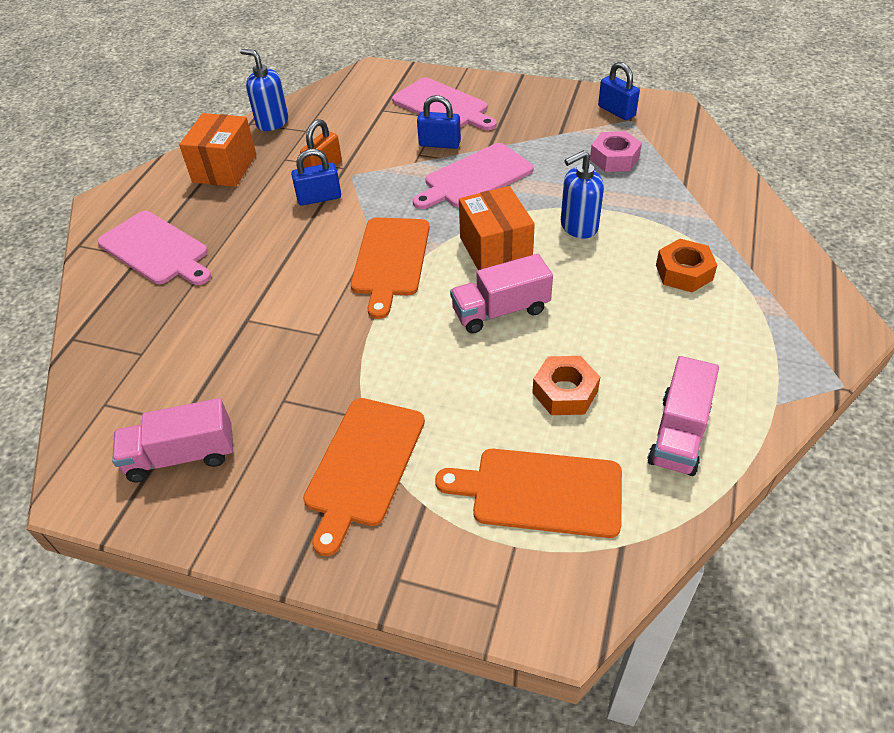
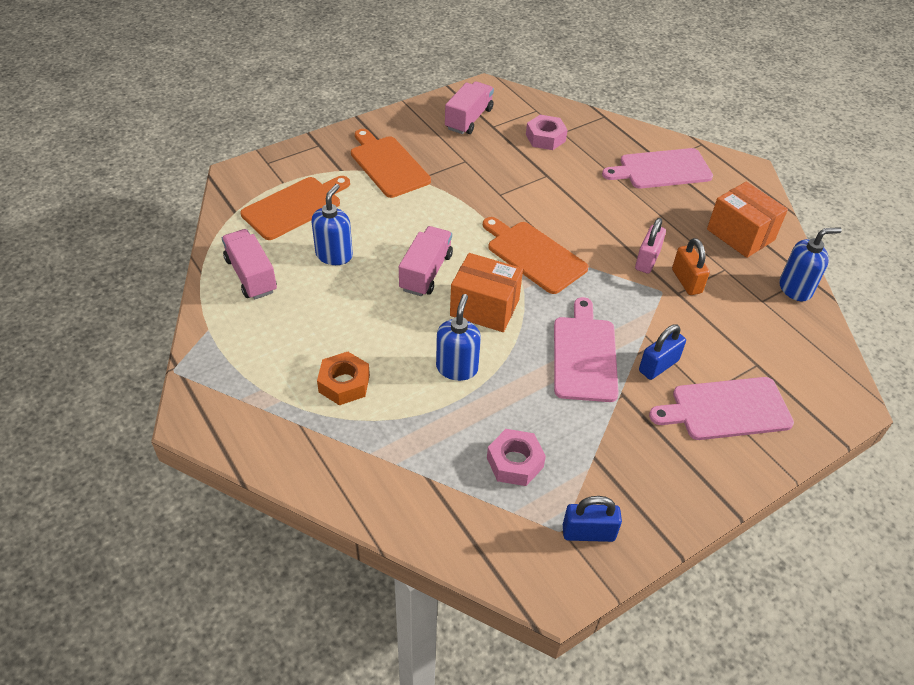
camera: 125 degrees right, 0 degrees up
blue padlock [291,149,341,206] -> pink padlock [635,218,666,274]
orange nut [532,356,600,415] -> blue soap dispenser [312,184,353,265]
none -> pink nut [526,115,568,150]

